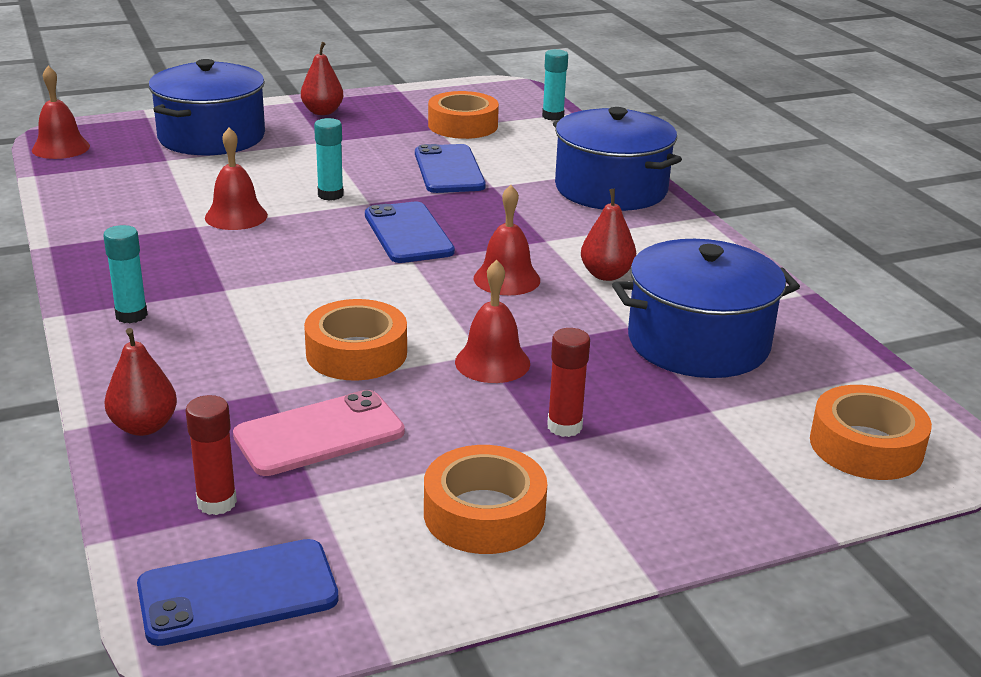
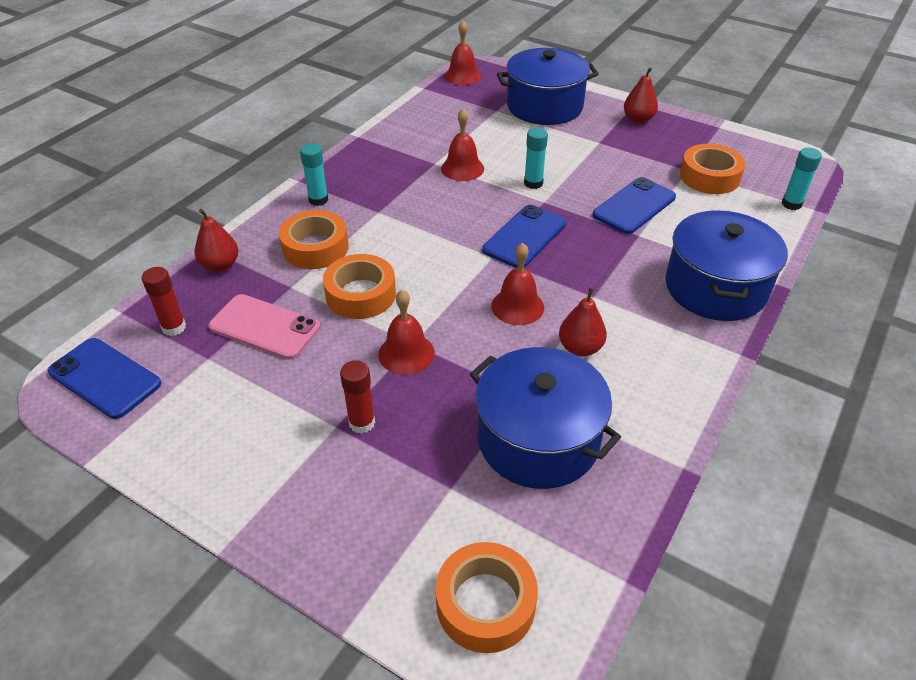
camera: 55 degrees right, 15 degrees up
orange tape [424,445,547,554] -> orange tape moved to [279,210,349,269]

